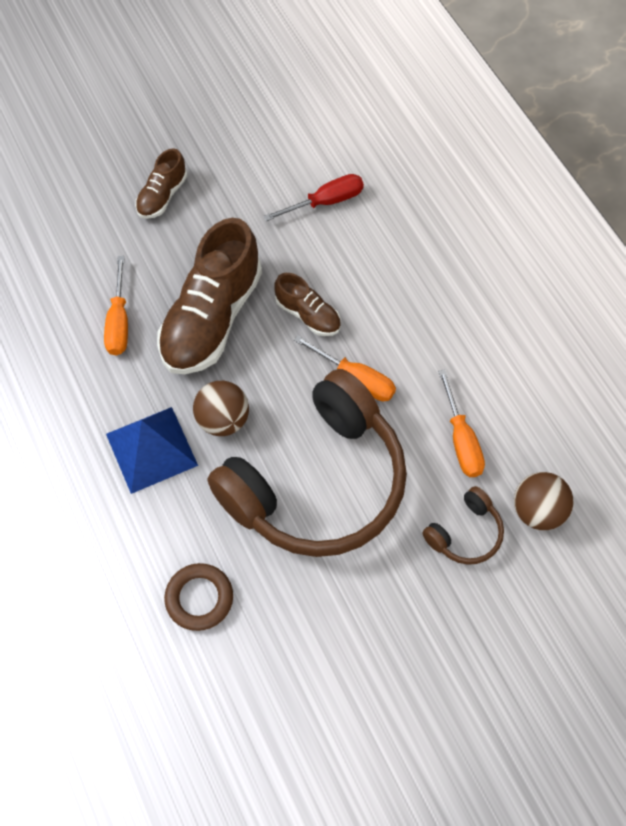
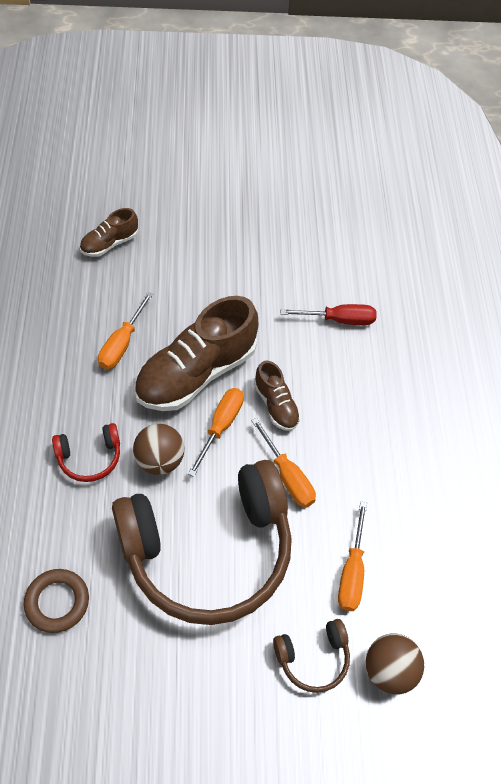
camera: 20 degrees right, 5 degrees down
blue pyramid [106,407,198,494] -> red headphones [52,423,120,482]
brown shoe [135,148,187,219] -> brown shoe moved to [80,208,138,257]
none -> orange screwdriver [188,388,244,477]

